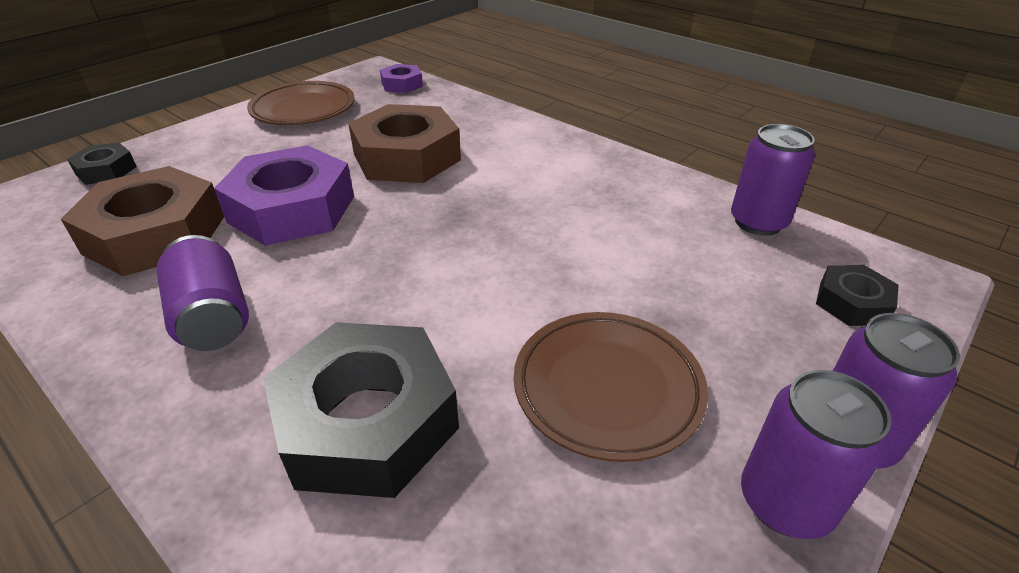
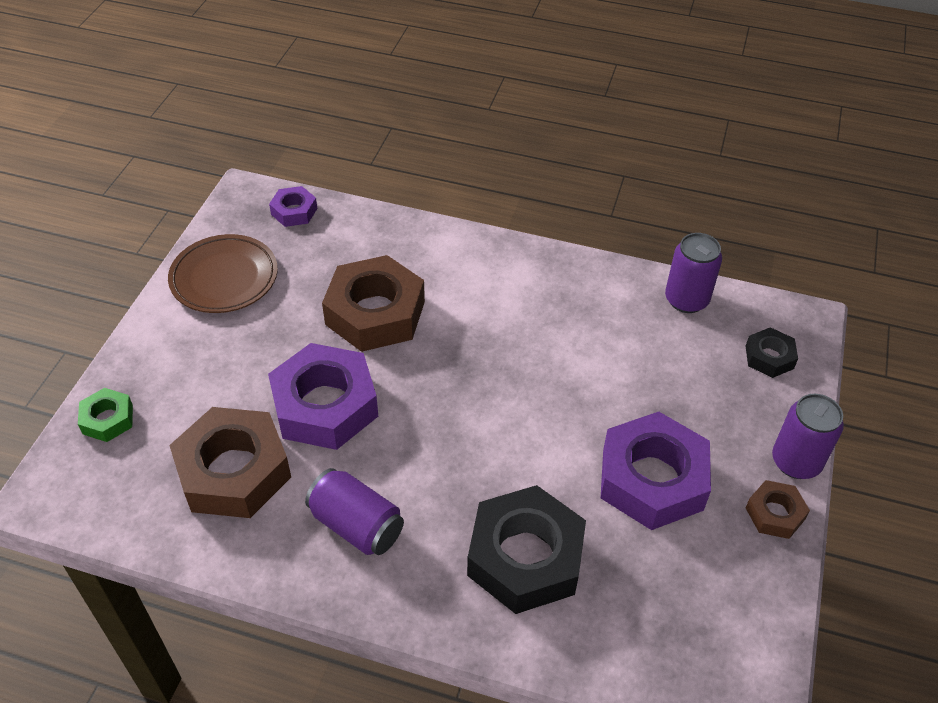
camera: 25 degrees left, 10 degrees up
black nut [67,142,137,185] -> green nut [78,388,133,442]
brown plate [514,312,708,462] -> purple nut [601,412,711,530]
purple can [741,370,891,539] -> brown nut [746,480,810,539]

